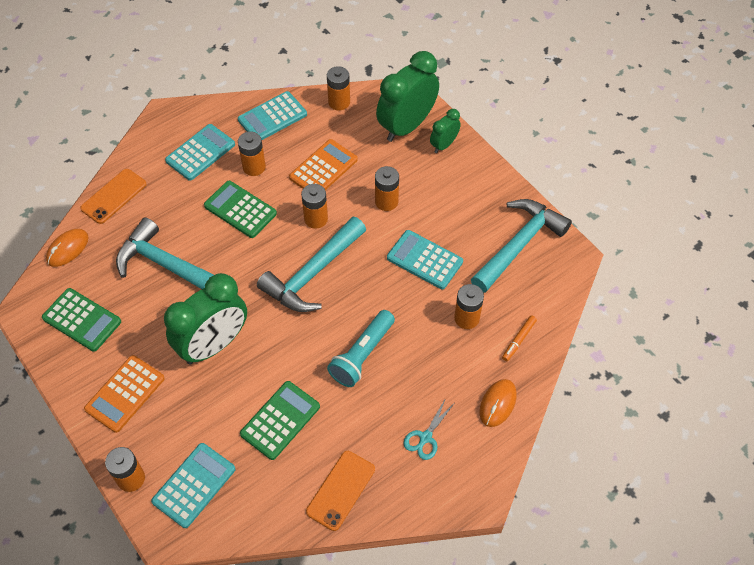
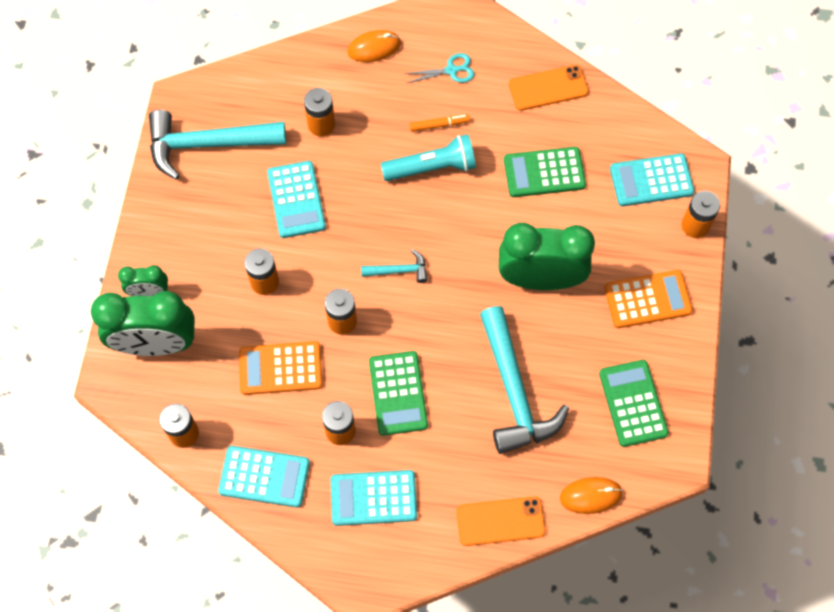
camera: 135 degrees left, 10 degrees up
turquoise hammer [257,217,366,312] -> turquoise hammer [361,249,428,283], size x0.46
orange marker [502,315,537,361] -> orange marker moved to [410,114,470,132]

